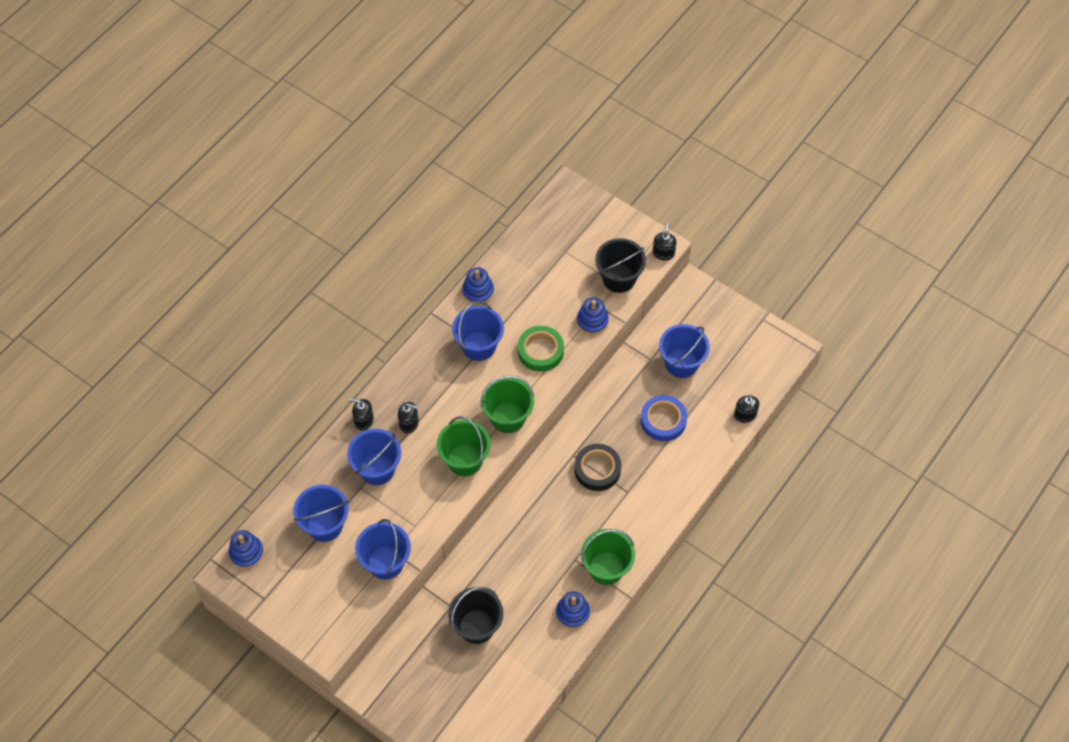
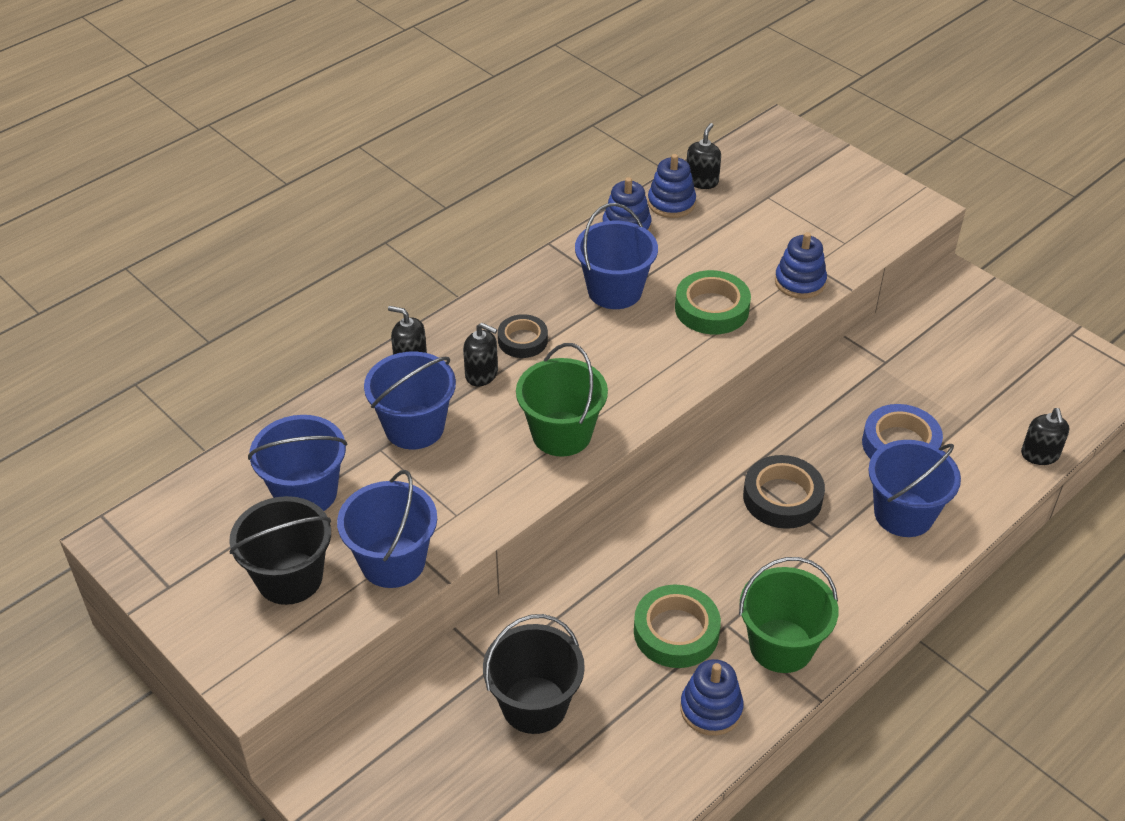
camera: 10 degrees right, 15 degrees down
blue stacking toy [228,530,264,569] -> blue stacking toy moved to [648,154,696,218]
green bucket [481,376,534,433] -> none
black bucket [595,238,646,293] -> black bucket moved to [229,496,331,605]
black soap dispenser [653,223,676,261] -> black soap dispenser moved to [687,123,721,189]
blue bucket [659,324,710,378] -> blue bucket moved to [868,440,961,537]
none -> black tape [498,314,548,358]
none -> green tape [634,584,721,668]

